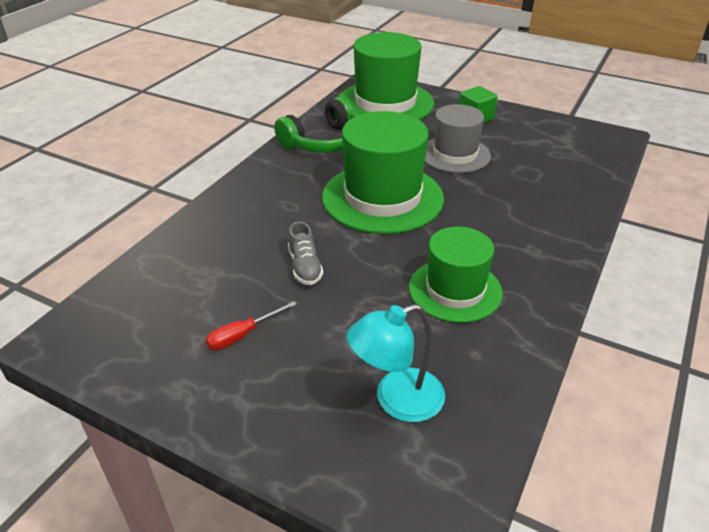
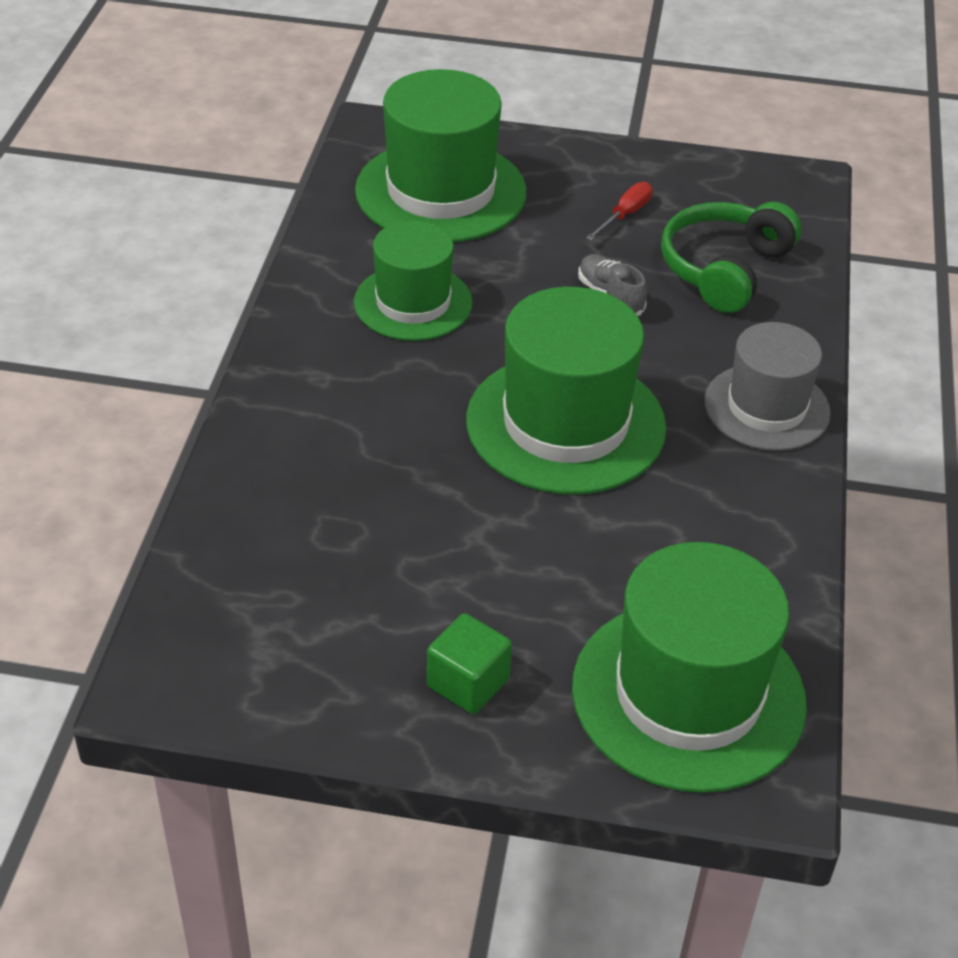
camera: 160 degrees right, 5 degrees up
green headphones [274,97,358,153] -> green headphones moved to [661,202,801,313]
turquoise lamp [347,304,445,422] -> green hat [355,69,527,242]
grey hat [425,104,491,173] -> grey hat moved to [704,322,831,451]

